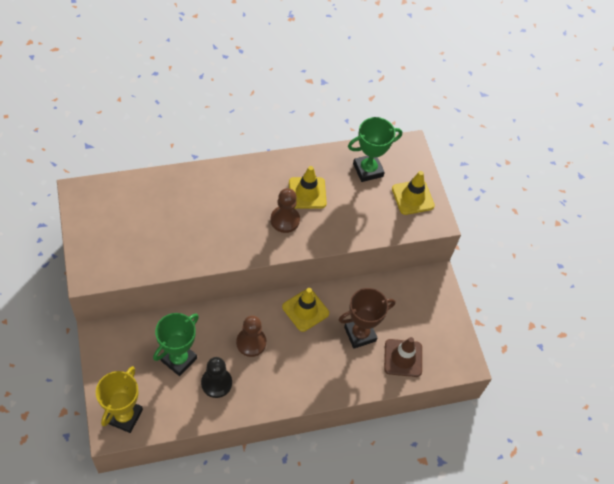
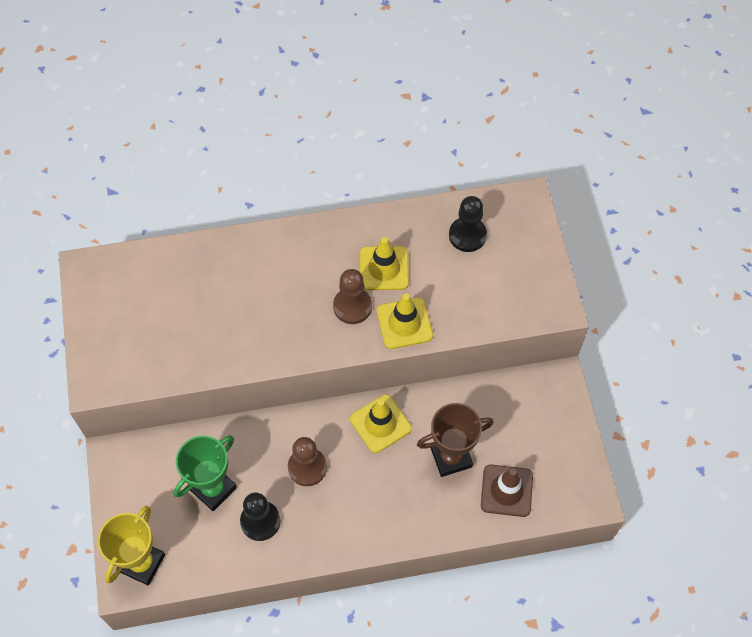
camera: 10 degrees right, 5 degrees up
green trophy [348,117,402,182] -> black pawn [449,196,487,252]
yellow traffic cone [392,171,435,215] -> yellow traffic cone moved to [377,294,433,349]

